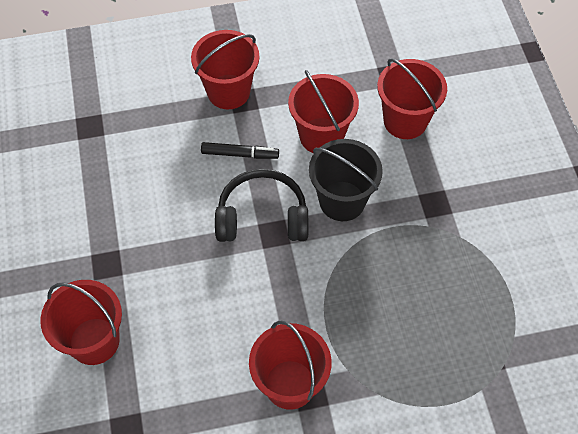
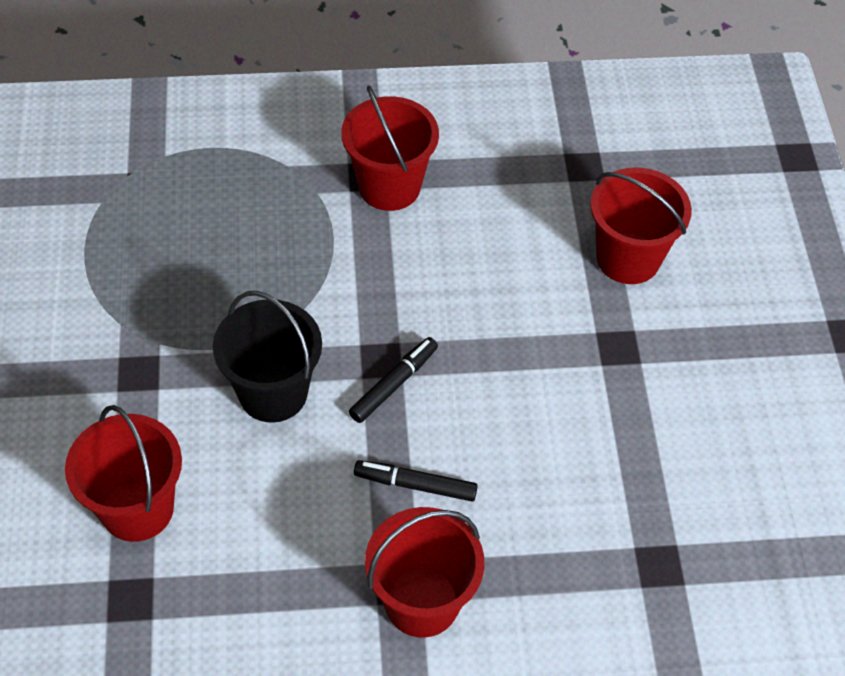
camera: 175 degrees left, 5 degrees down
black headphones [215,169,308,242] -> black marker [349,337,438,423]
red bucket [288,70,359,153] -> none

